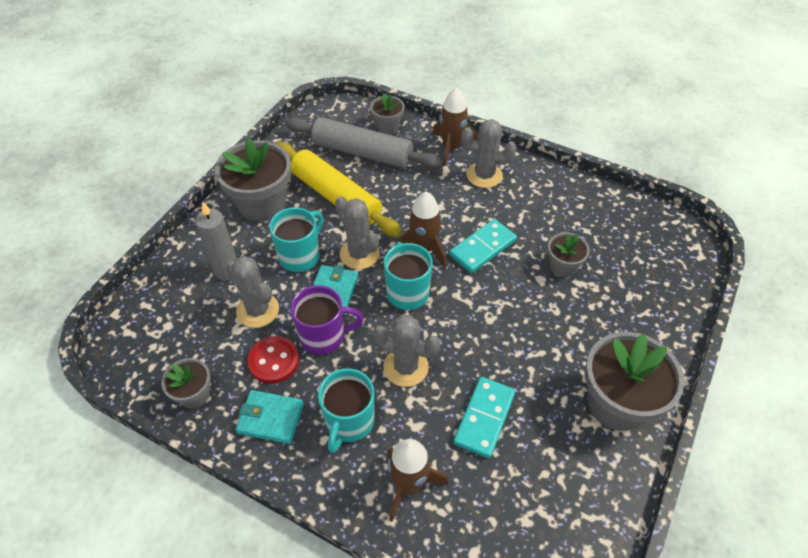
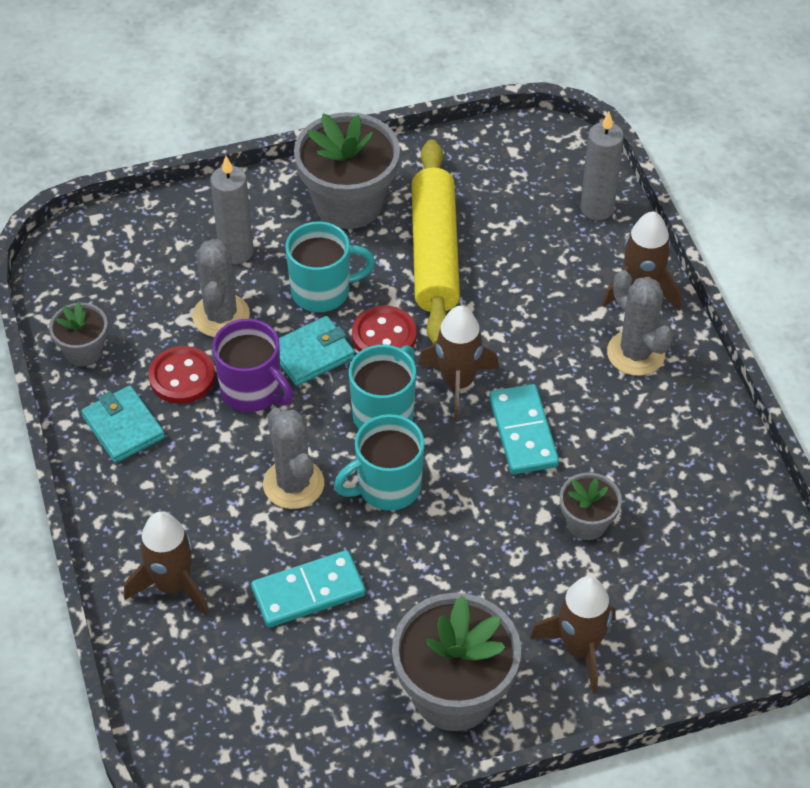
camera: 45 degrees right, 0 degrees up
grey rolling pin [285,117,443,169] -> none
turquoise mug [318,368,374,453] -> turquoise mug moved to [334,414,424,511]
grey cactus [335,196,380,269] -> red button [352,305,417,352]
grey flower pot [370,93,405,134] -> grey candle [580,112,624,220]
turquoise domino [449,219,517,273] -> turquoise domino turned 75 degrees clockwise [489,384,559,474]
none -> brown rocket [530,576,615,693]

